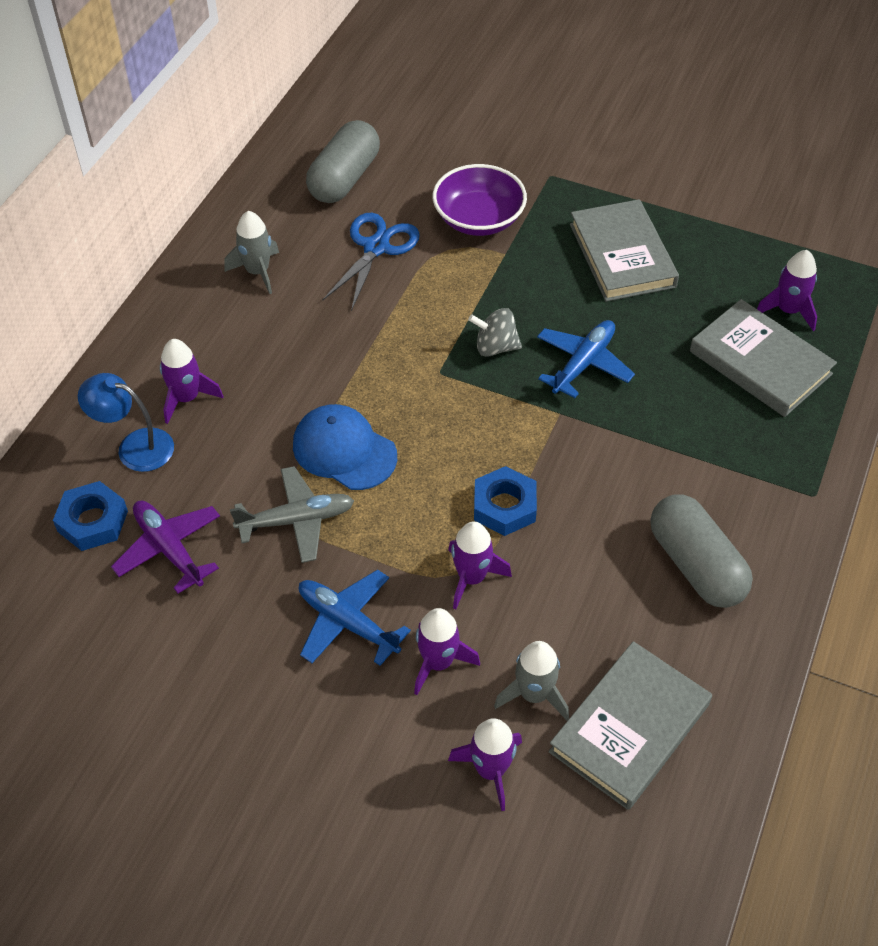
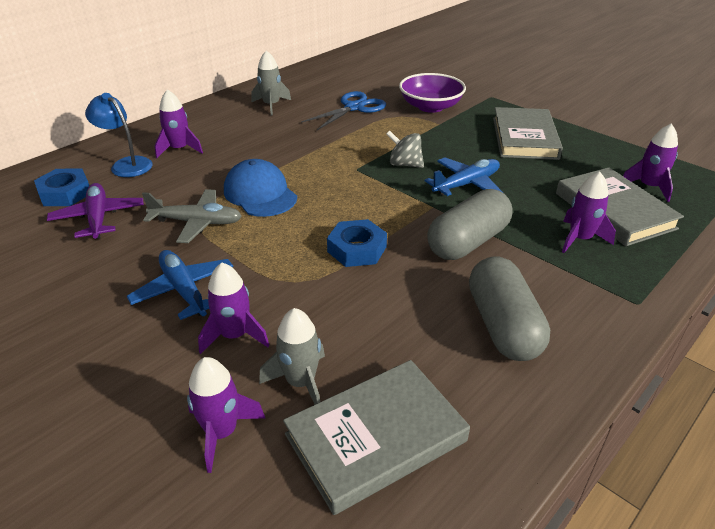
camera: 20 degrees right, 15 degrees down
grey capsule [306,120,380,203] -> grey capsule moved to [427,189,513,260]
purple rocket [448,522,512,609] -> purple rocket moved to [562,171,616,253]

